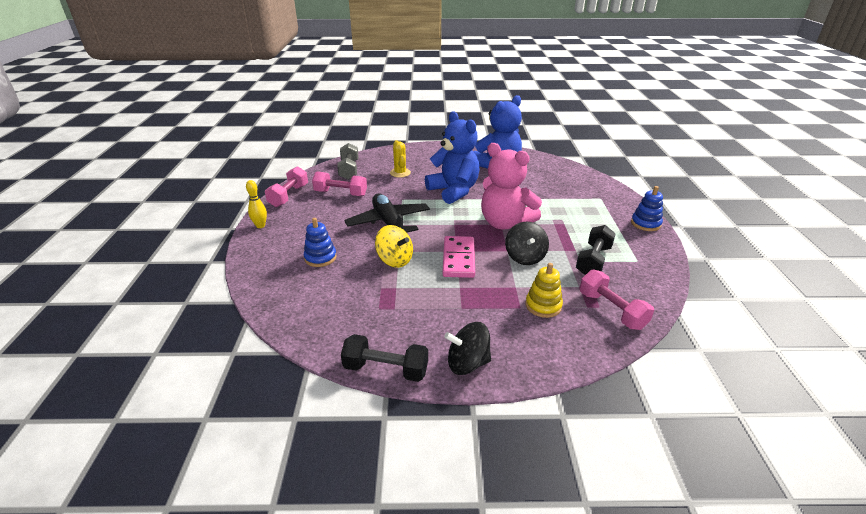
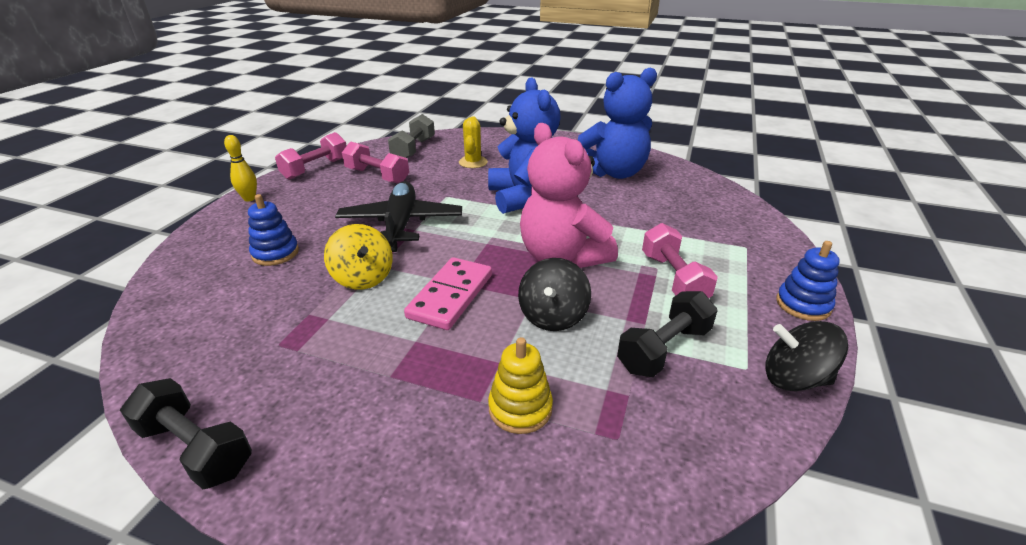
camera: 20 degrees right, 0 degrees up
black spinning top [444,322,491,375] -> black spinning top moved to [765,321,848,391]
pink dumbbell [580,270,654,330] -> pink dumbbell moved to [642,223,718,298]

